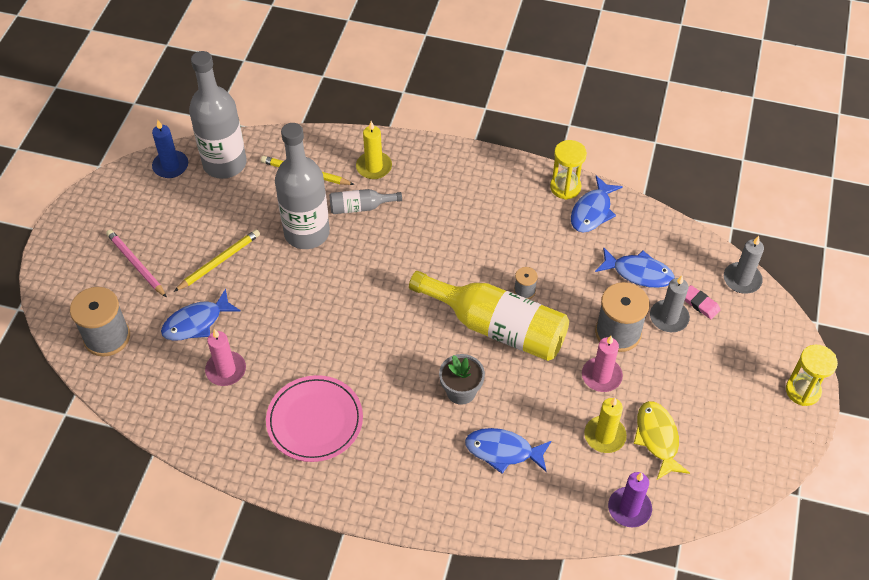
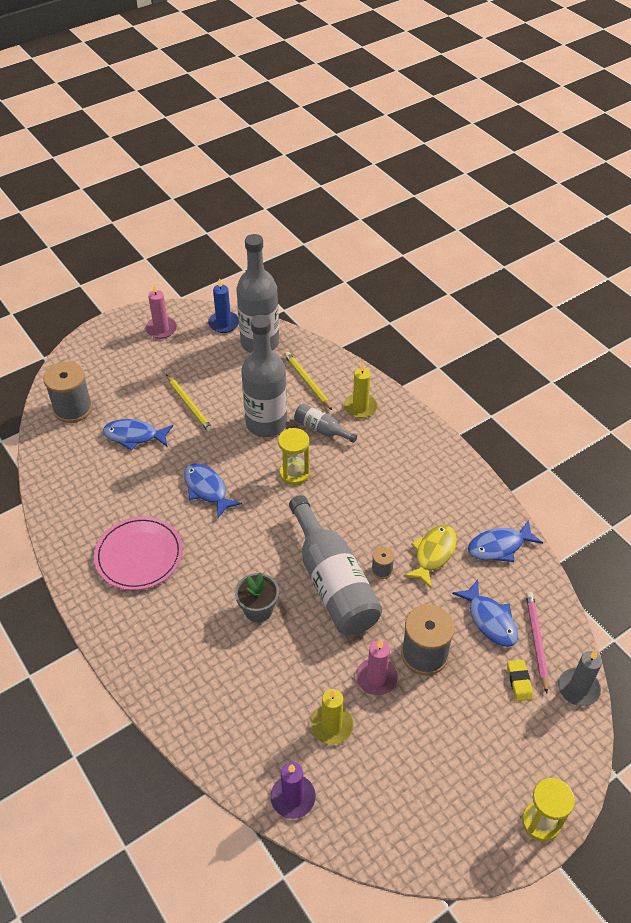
camera: 40 degrees right, 5 degrees down
pink pencil [106,230,167,298] -> pink pencil moved to [526,592,548,693]
yellow pencil [174,229,260,292] -> yellow pencil turned 60 degrees clockwise [166,374,214,433]
pink candle [205,329,246,386] -> pink candle moved to [146,284,177,339]
yellow bottle [409,271,569,361] -> grey bottle [289,495,382,635]
blue fish [465,428,551,474] -> blue fish moved to [184,463,242,518]
yellow hourglass [550,140,587,200] -> yellow hourglass moved to [278,428,310,485]
yellow fish [634,401,690,480] -> yellow fish moved to [403,525,457,589]
grey candle [650,275,690,332] -> none
pink eraser [685,285,720,319] -> yellow eraser [507,660,533,701]

